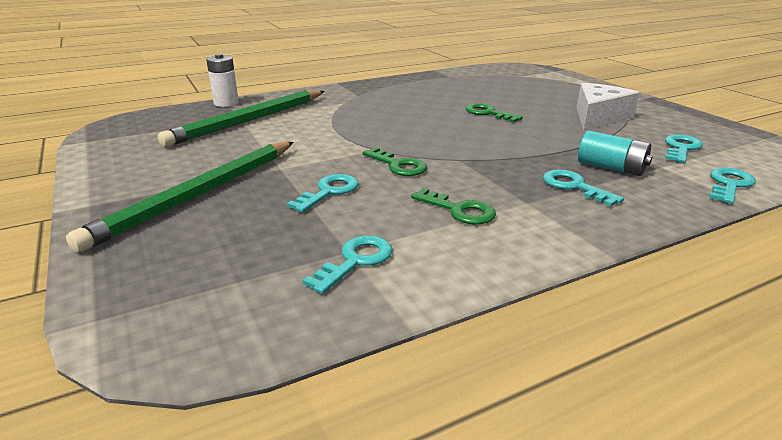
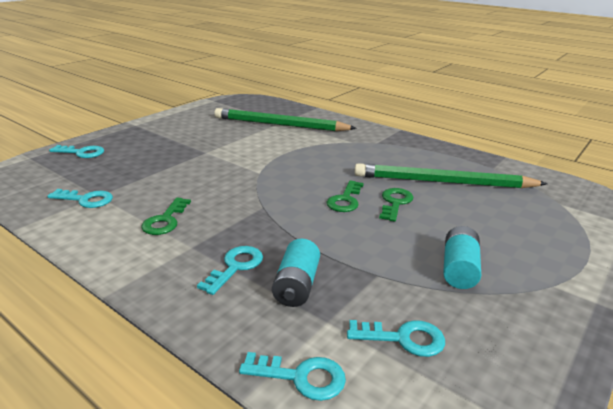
camera: 65 degrees right, 0 degrees up
green pencil [66,142,293,253] -> green pencil moved to [355,163,548,188]
white battery [206,54,239,107] -> none
turquoise key [287,174,359,213] -> turquoise key moved to [49,145,104,158]
green key [363,147,427,176] -> green key moved to [327,180,364,212]
white cheese [577,83,640,131] -> turquoise battery [443,226,481,289]

